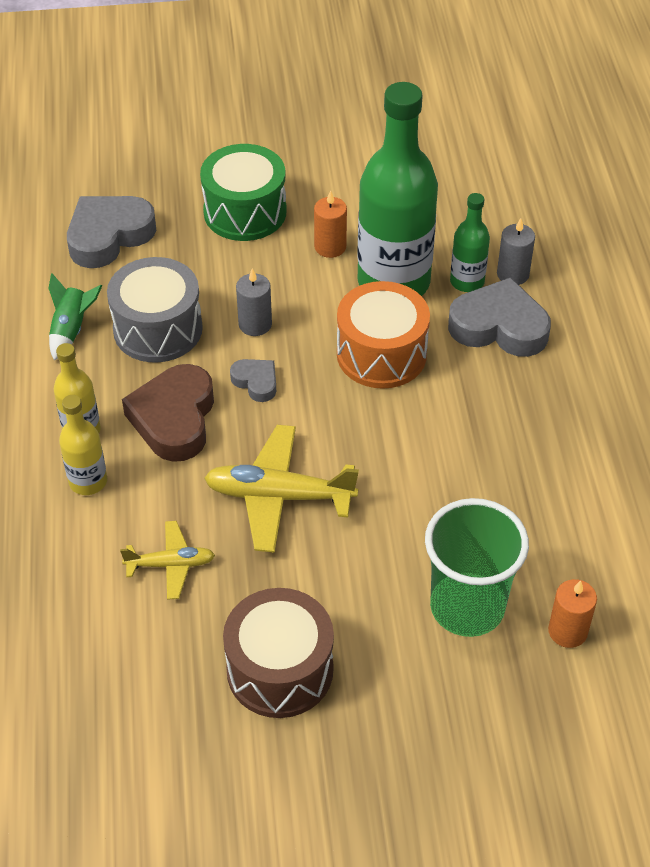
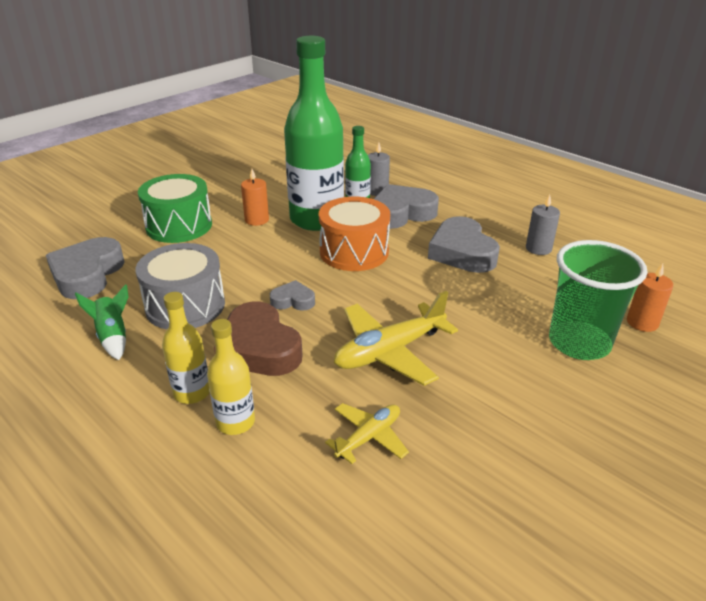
camera: 40 degrees left, 15 degrees down
brown drum [223,588,334,718] -> none
grey candle [236,268,272,336] -> grey candle moved to [526,194,560,255]
none -> grey heart [428,216,500,273]

